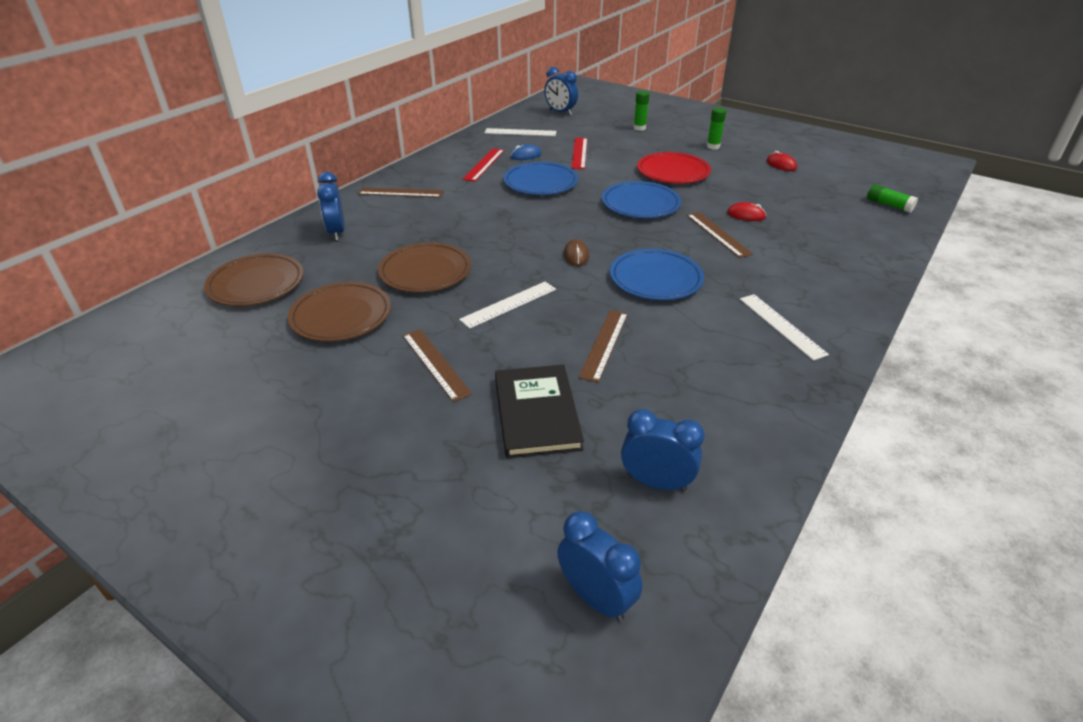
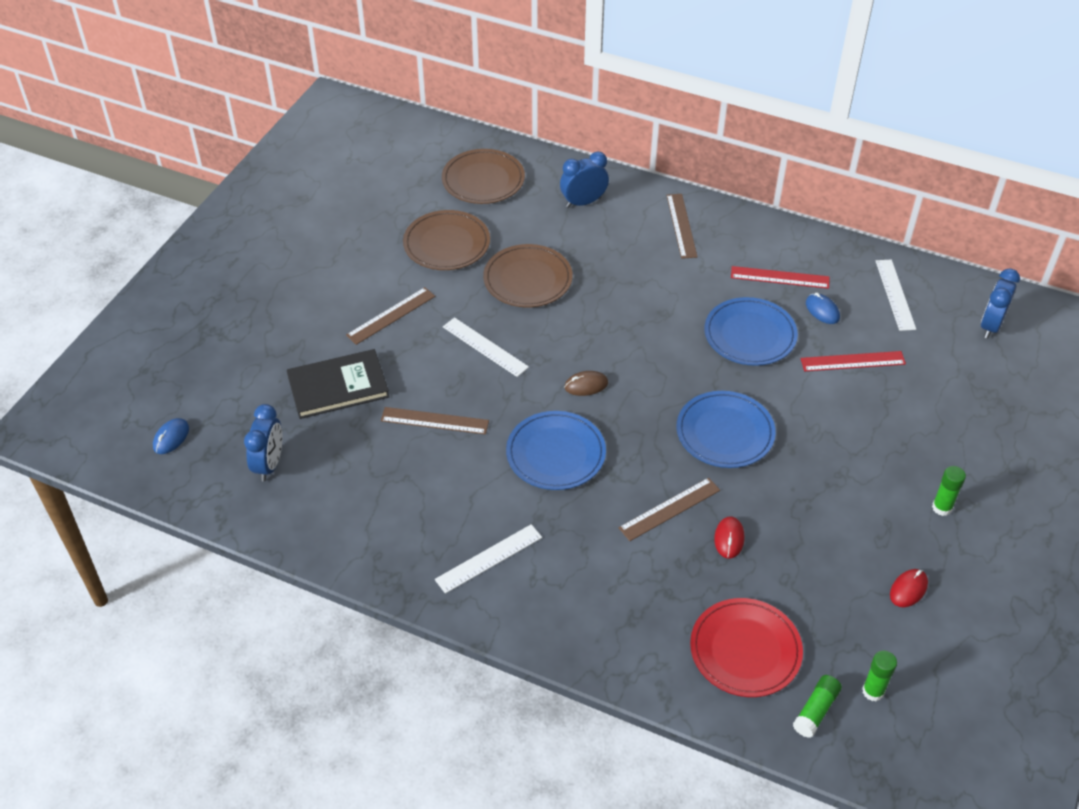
camera: 80 degrees right, 10 degrees up
blue clock [557,511,642,621] -> blue mouse [153,418,189,454]
green glue stick [633,90,649,131] -> green glue stick moved to [862,651,897,702]
red plate [637,152,711,184] -> red plate moved to [690,598,803,697]

